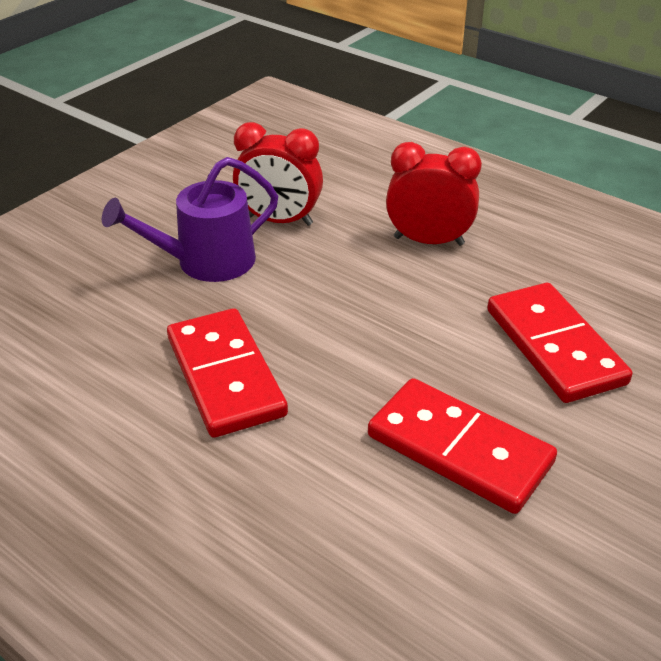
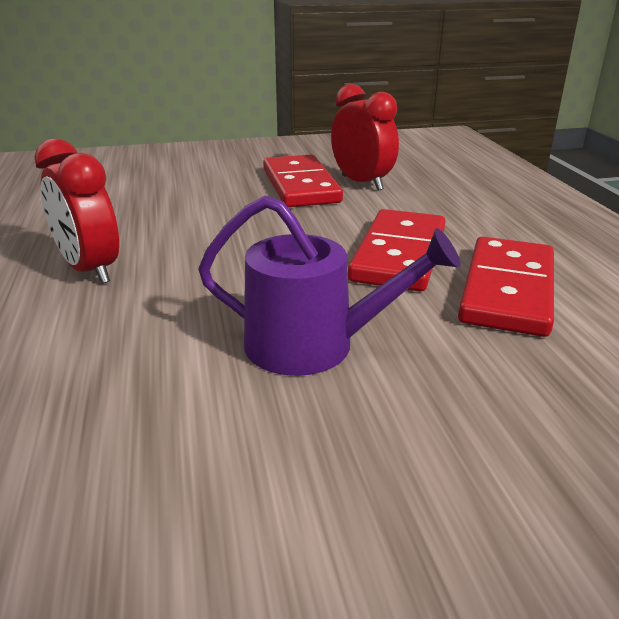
camera: 140 degrees left, 10 degrees down
red clock [233,122,323,226] -> red clock moved to [331,84,399,191]
red domino [487,283,632,403] -> red domino moved to [458,237,554,337]

